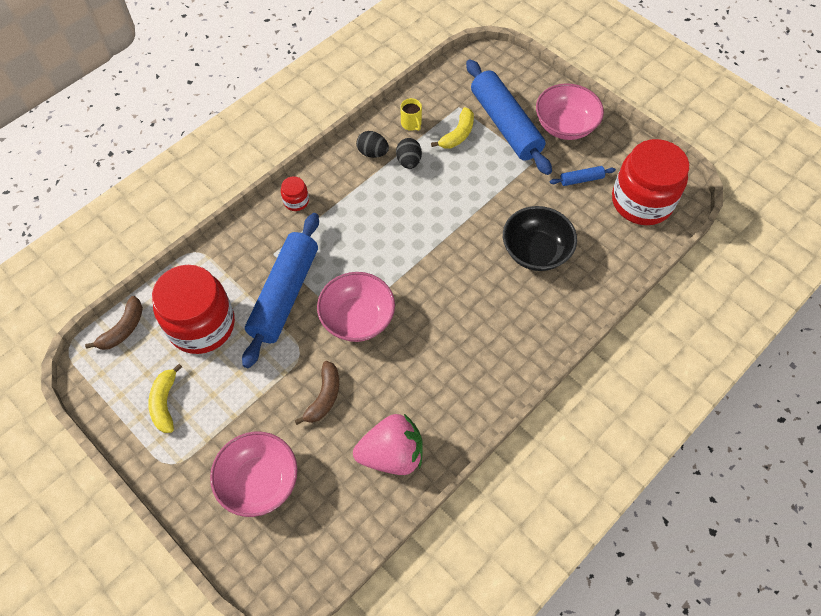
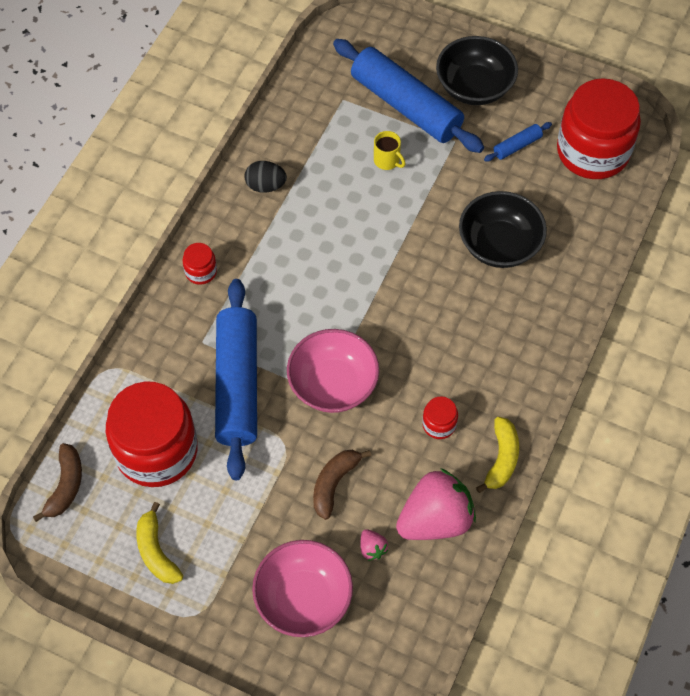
camera: 20 degrees left, 0 degrees up
brown banana [295,361,339,425] -> brown banana turned 150 degrees counterclockwise [313,450,371,520]
black egg [396,138,422,169] -> none
yellow mug [400,98,422,131] -> yellow mug moved to [374,131,406,170]
yellow banana [431,107,474,149] -> yellow banana moved to [476,417,519,493]
pink bowl [536,83,604,140] -> black bowl [436,36,518,105]
none -> pink strawberry [360,529,388,561]
none -> red jar [422,396,458,439]

